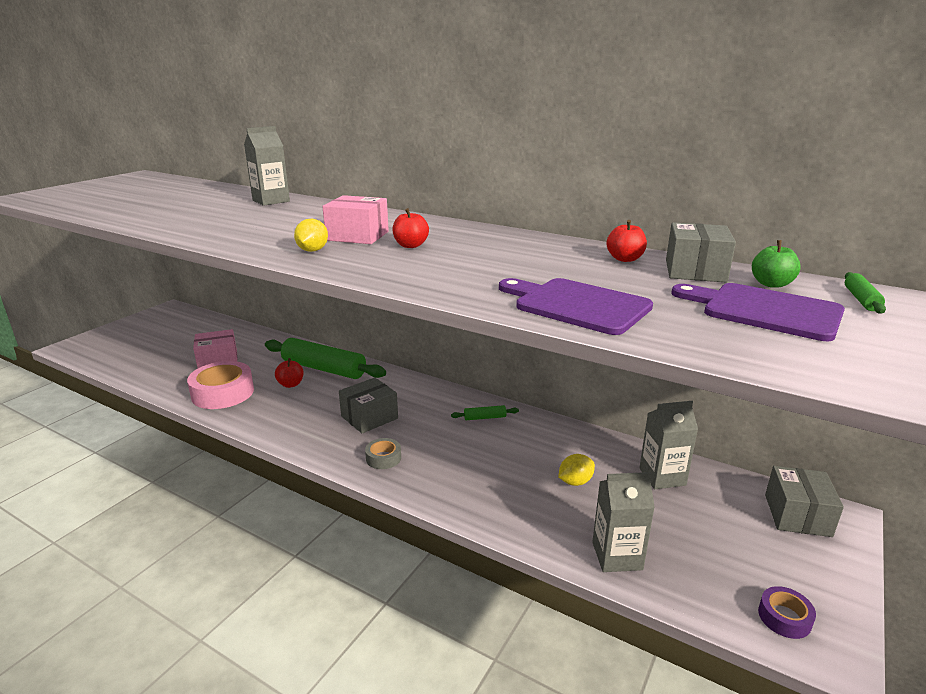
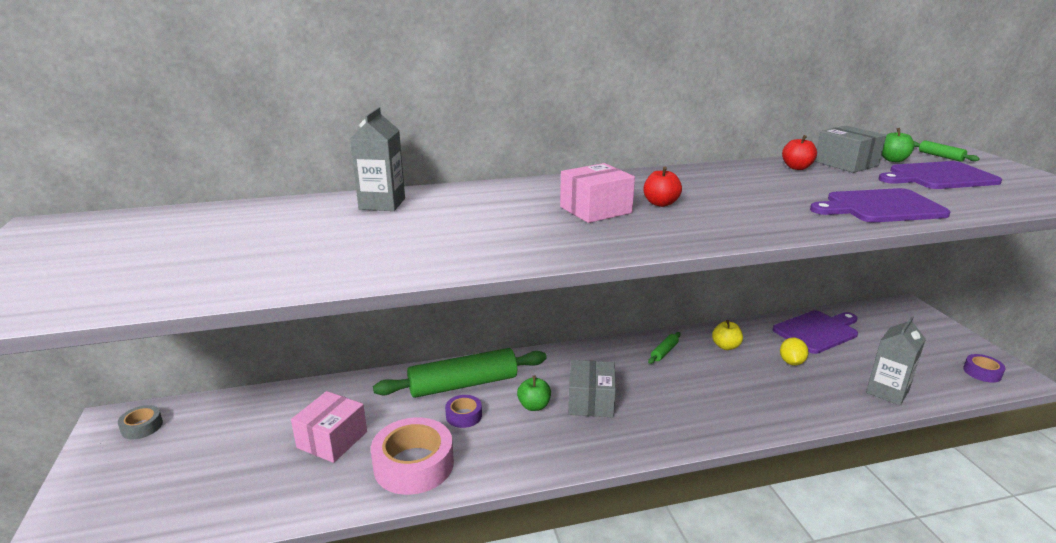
camera: 45 degrees left, 0 degrees up
red apple [275,358,303,388] -> purple tape [445,395,482,428]
yellow lemon [294,218,328,252] -> none
grey tape [365,438,401,469] -> grey tape moved to [118,405,163,439]
grey carton [639,401,698,489] -> purple cutting board [773,310,858,354]
grey box [765,466,844,537] -> none
none -> green apple [517,376,551,411]
none -> yellow apple [712,320,743,350]

